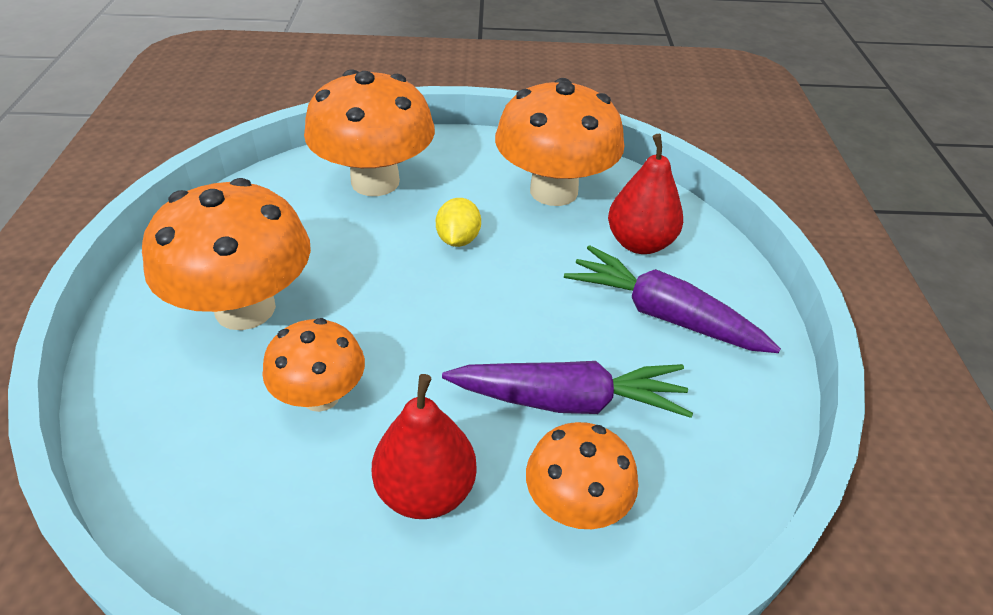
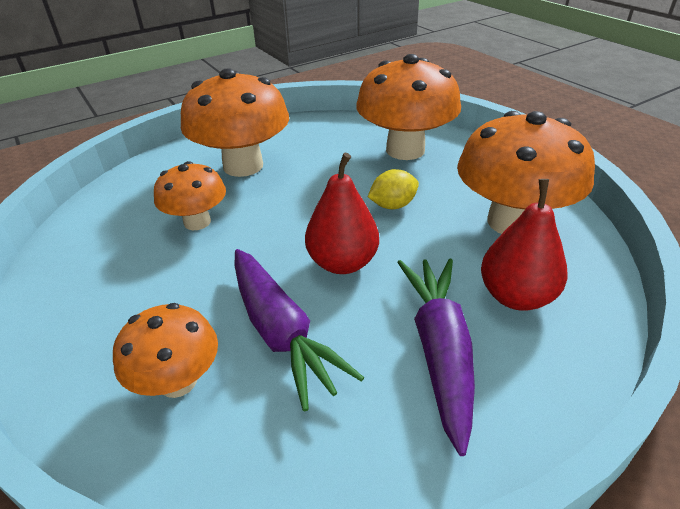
camera: 60 degrees right, 5 degrees down
red pear [372,374,477,519] -> red pear moved to [305,153,379,274]

